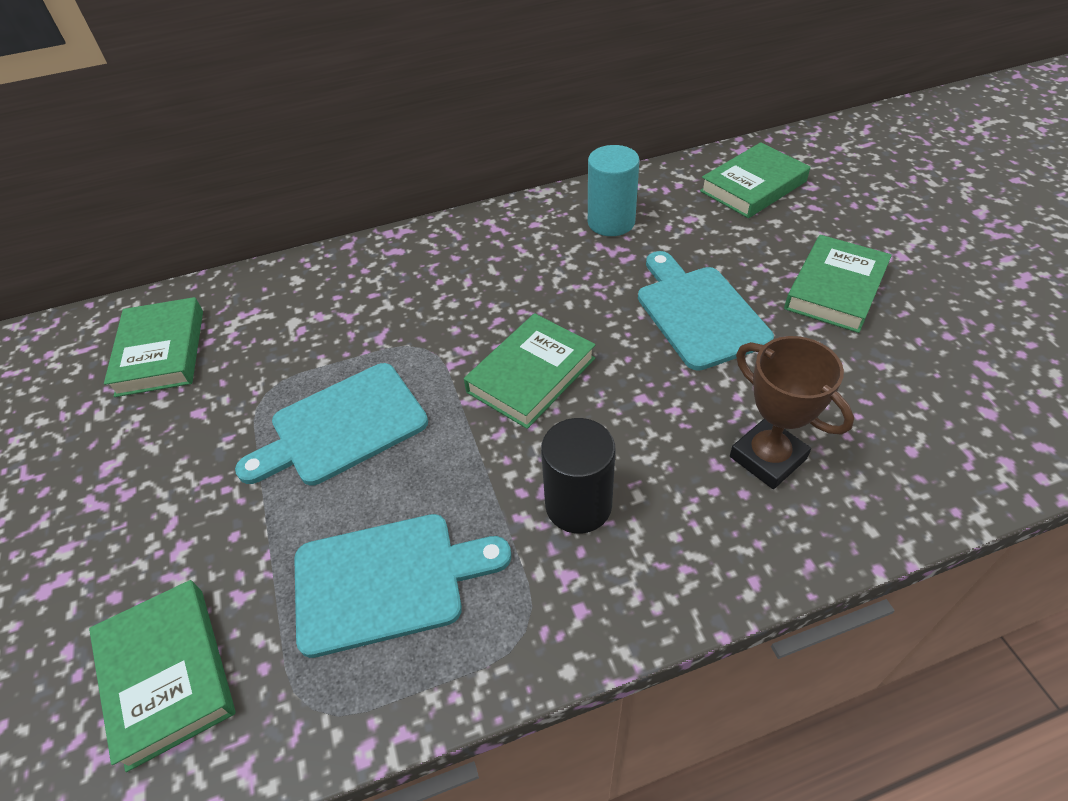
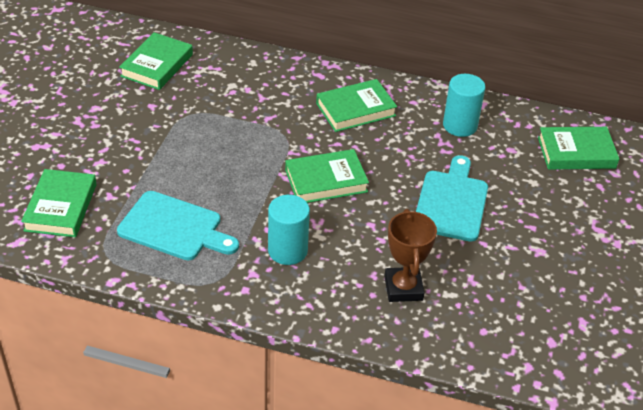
camera: 30 degrees right, 5 degrees down
turquoise cutting board [235,363,428,485] -> none
black cylinder [541,418,616,534] -> turquoise cylinder [268,195,310,265]
green book [784,235,892,333] -> green book moved to [316,79,397,132]

